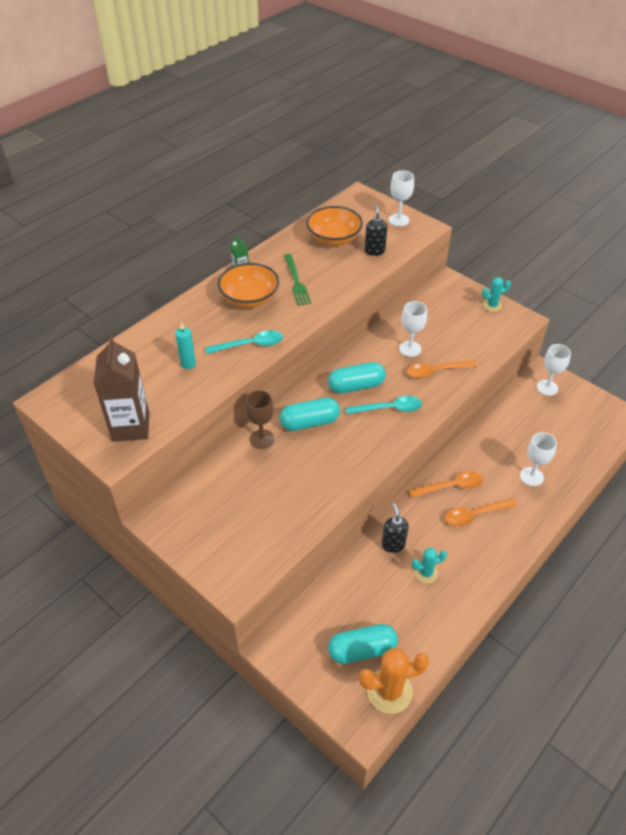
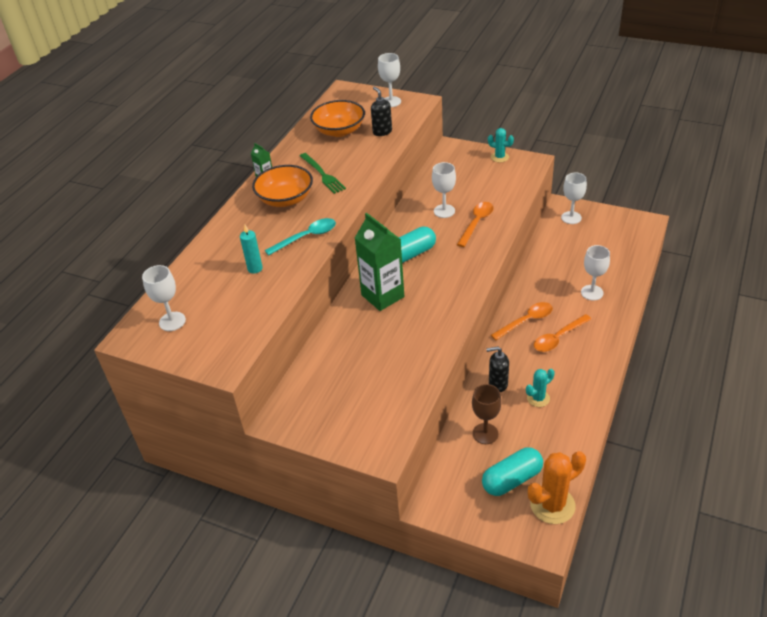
camera: 15 degrees left, 5 degrees down
brown carton [94,336,149,442] -> none
brown goblet [245,390,274,449] -> brown goblet moved to [472,384,501,444]
turquoise capsule [280,398,340,431] -> green carton [355,213,404,311]
turquoise spoon [346,396,422,414] -> none
black soap dispenser [382,503,409,553] -> black soap dispenser turned 60 degrees counterclockwise [486,347,509,392]
orange spoon [407,360,477,379] -> orange spoon turned 150 degrees clockwise [457,202,493,247]
turquoise cactus [482,277,511,312] -> turquoise cactus turned 60 degrees clockwise [488,128,514,162]
none -> white goblet [142,265,186,331]

